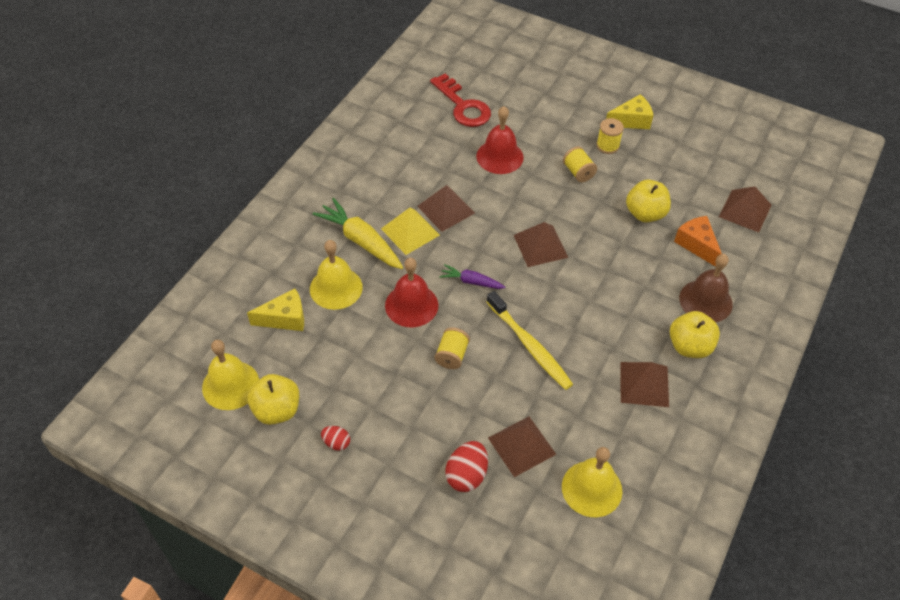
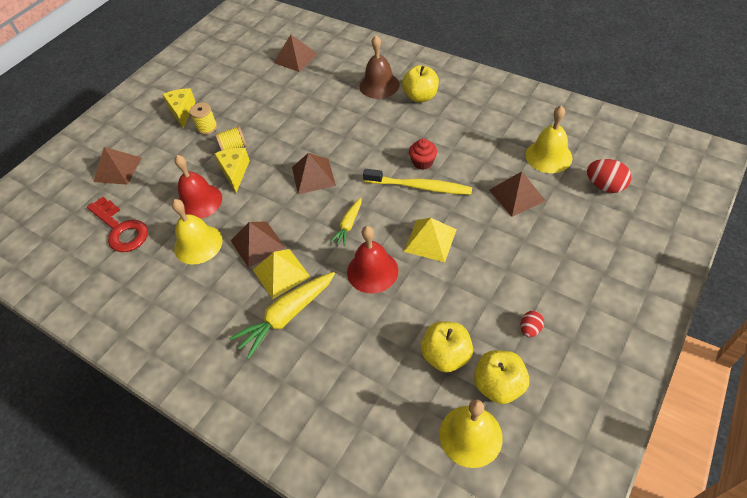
camera: 80 degrees left, 0 degrees up
yellow cheese [247,289,304,331] -> yellow cheese moved to [214,148,250,193]
yellow bell [310,240,363,310] -> yellow bell moved to [172,199,223,265]
red key [430,73,491,127] -> red key turned 75 degrees clockwise [87,197,148,252]
yellow spool [435,327,470,369] -> yellow pyramid [404,218,457,262]
purple carrot [439,264,505,289] -> yellow carrot [330,198,361,246]
red egg [445,441,488,492] -> red egg moved to [587,159,631,193]
yellow toothbrush [487,291,573,390] -> yellow toothbrush turned 45 degrees clockwise [363,169,472,195]
brown pyramid [620,362,669,407] -> brown pyramid moved to [94,147,142,185]
yellow apple [626,180,671,222] -> yellow apple moved to [421,321,473,372]
orange cheese [674,216,722,267] -> none
none -> red cupcake [409,138,437,170]

